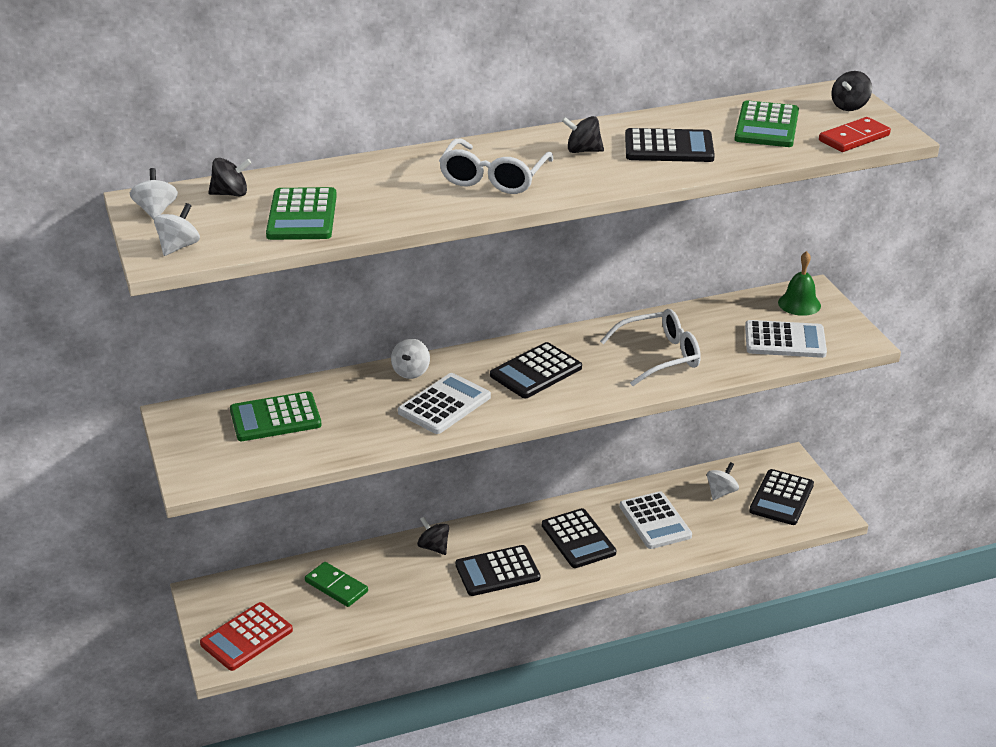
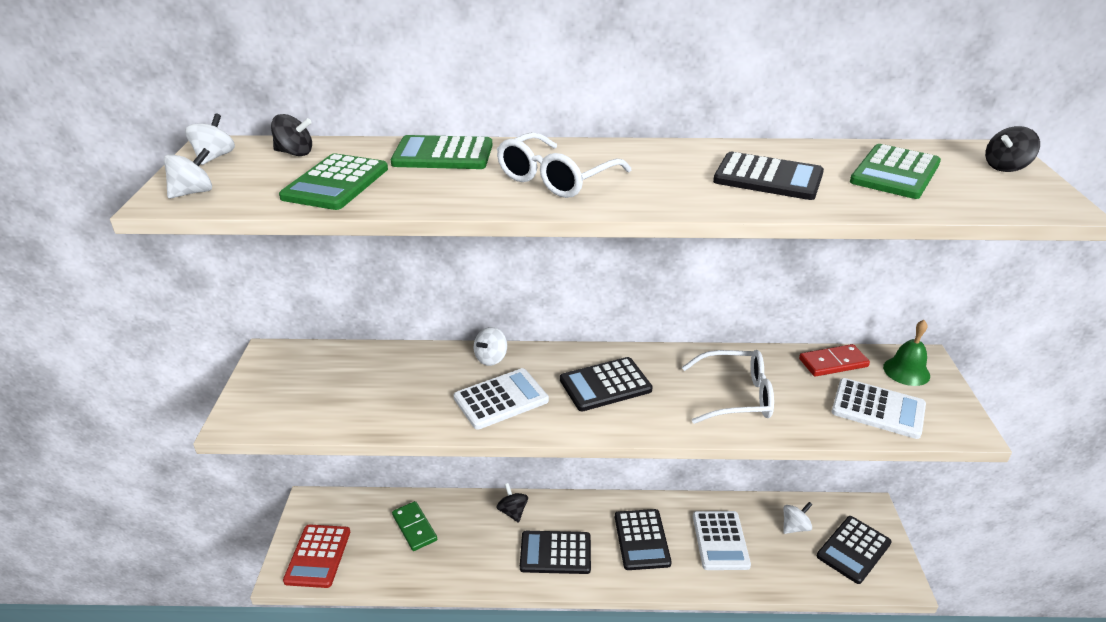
camera: 20 degrees right, 0 degrees up
red calculator [200,602,293,671] -> red calculator turned 60 degrees counterclockwise [283,524,350,588]
green calculator [230,391,322,441] -> green calculator moved to [391,135,493,169]
black spinning top [562,116,604,153] -> none
red domino [819,117,891,152] -> red domino moved to [799,344,870,377]

